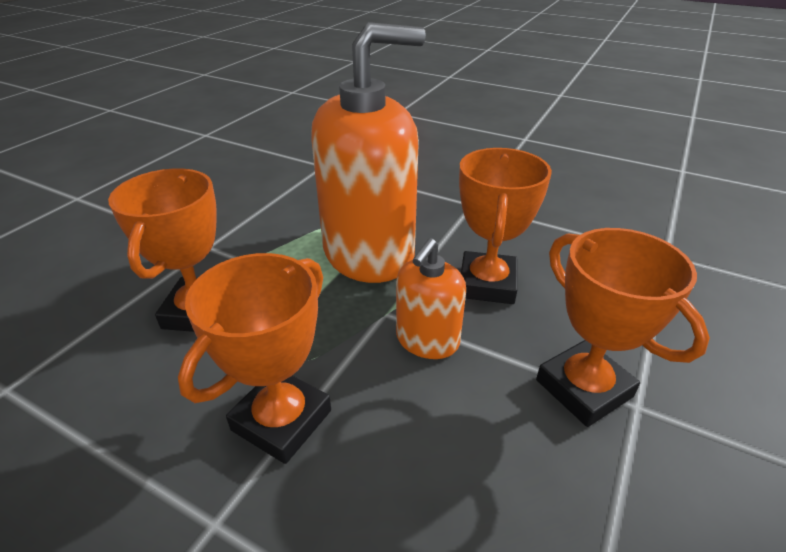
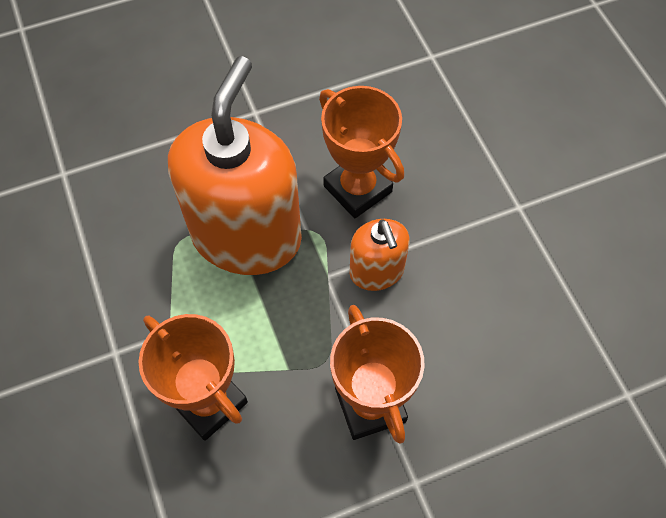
camera: 50 degrees left, 25 degrees up
orange trophy [536,228,710,427] -> none

